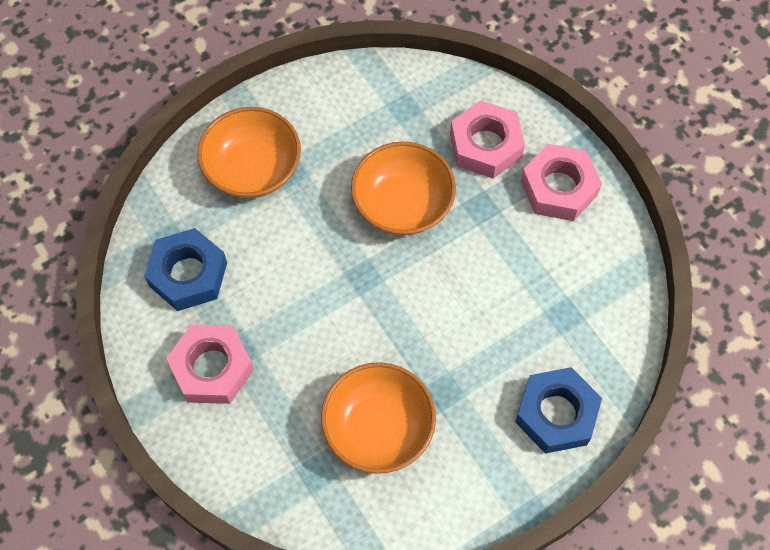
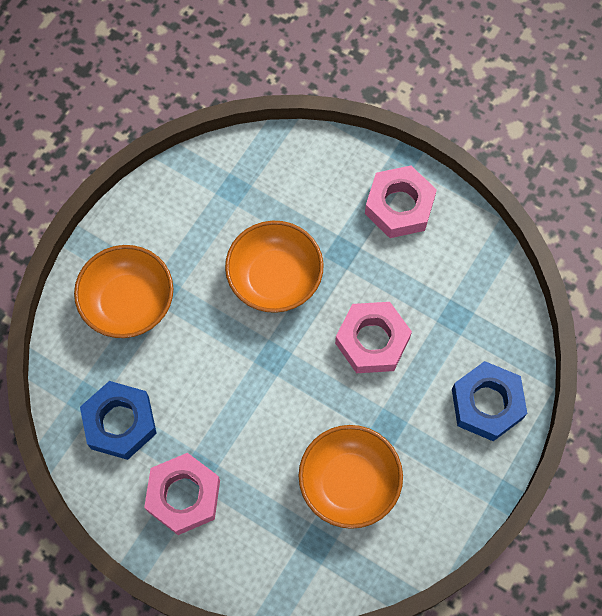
camera: 25 degrees left, 5 degrees up
pink nut [450,100,525,178] -> pink nut moved to [335,302,412,373]

